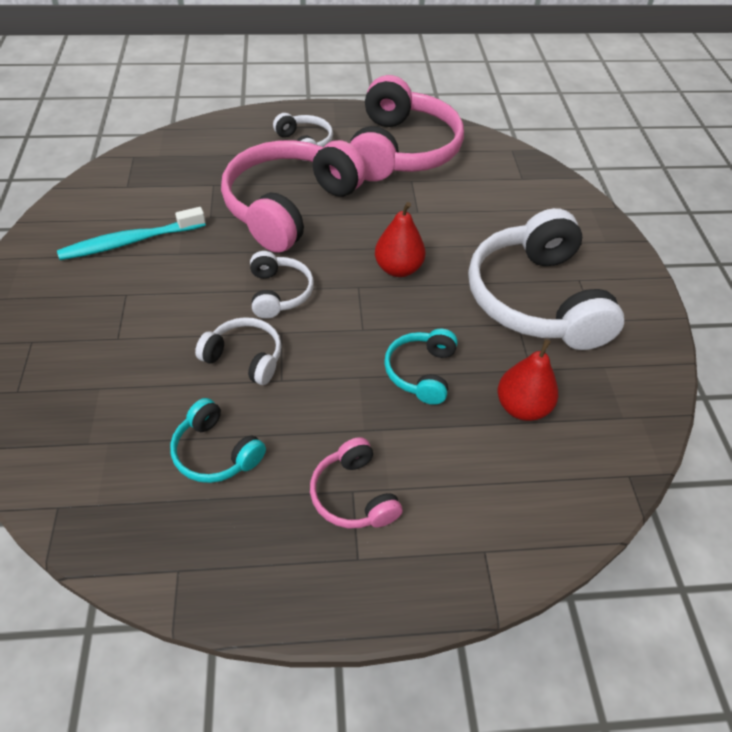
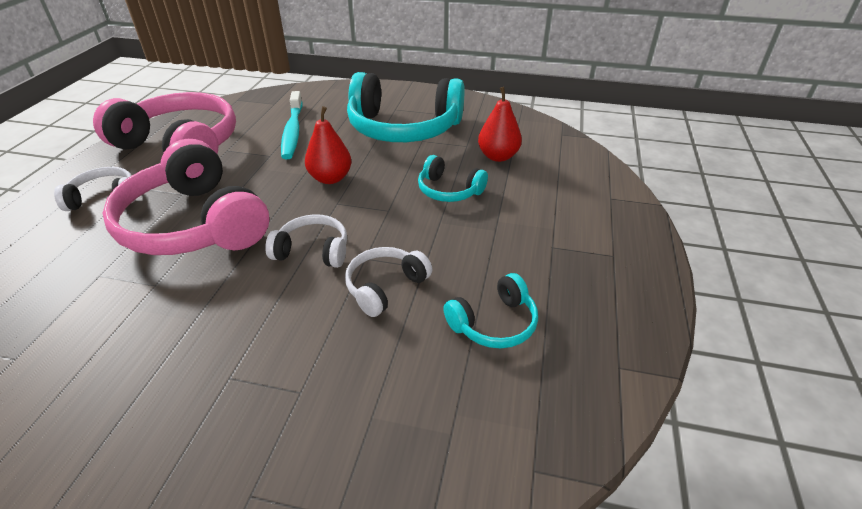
camera: 70 degrees left, 10 degrees down
turquoise toothbrush [57,207,206,260] -> turquoise toothbrush moved to [281,91,303,159]
pink headphones [310,437,403,528] -> none
white headphones [468,208,624,350] -> turquoise headphones [347,72,465,142]

